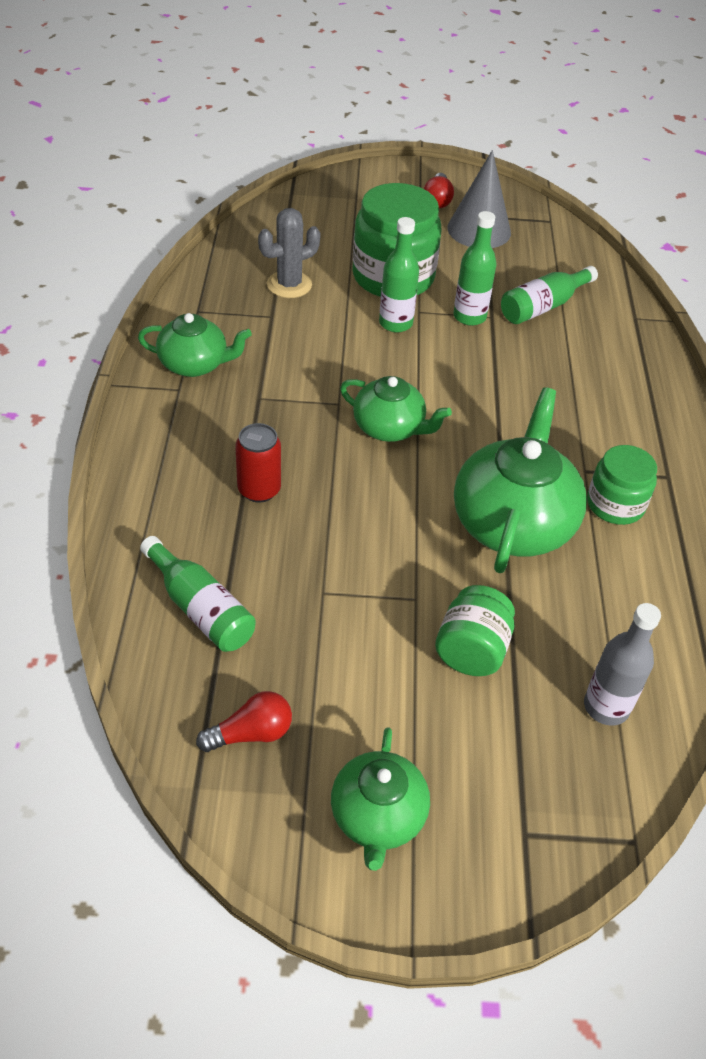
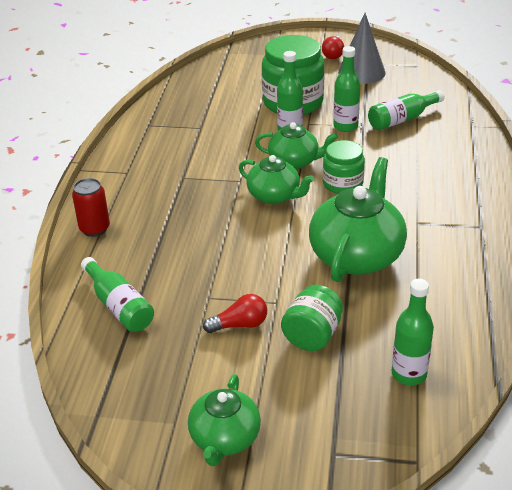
camera: 10 degrees right, 10 degrees down
green teapot [138,313,252,377] -> green teapot moved to [255,122,338,169]
red light bulb [196,691,292,752] -> red light bulb moved to [203,294,267,333]
red can [235,423,281,503] -> red can moved to [72,178,110,237]
grey cactus [258,208,321,298] -> none
grey bottle [584,603,661,726] -> green bottle [392,279,434,385]
green jar [587,445,657,525] -> green jar moved to [323,140,365,194]

